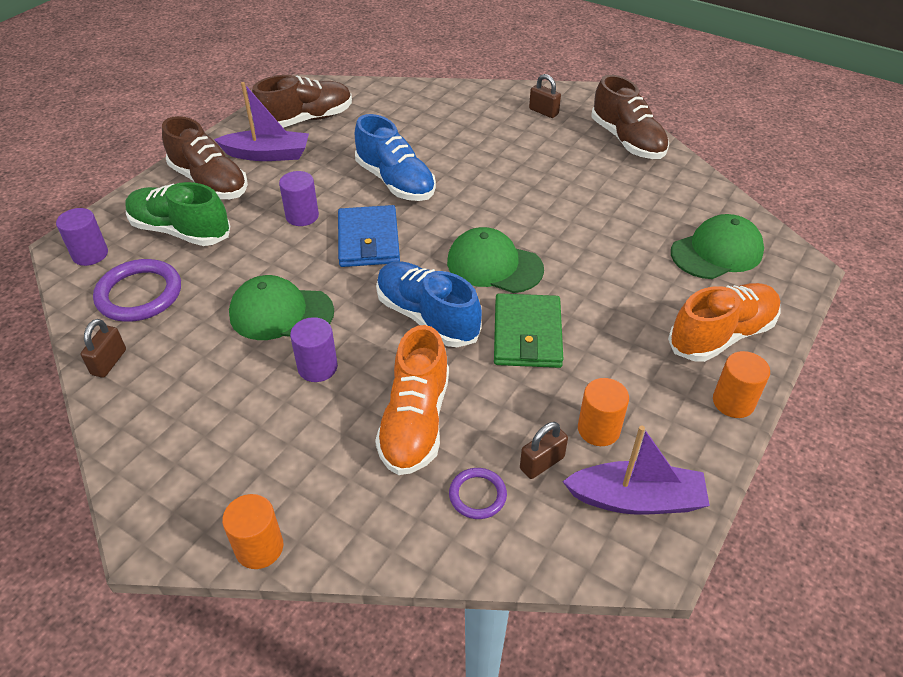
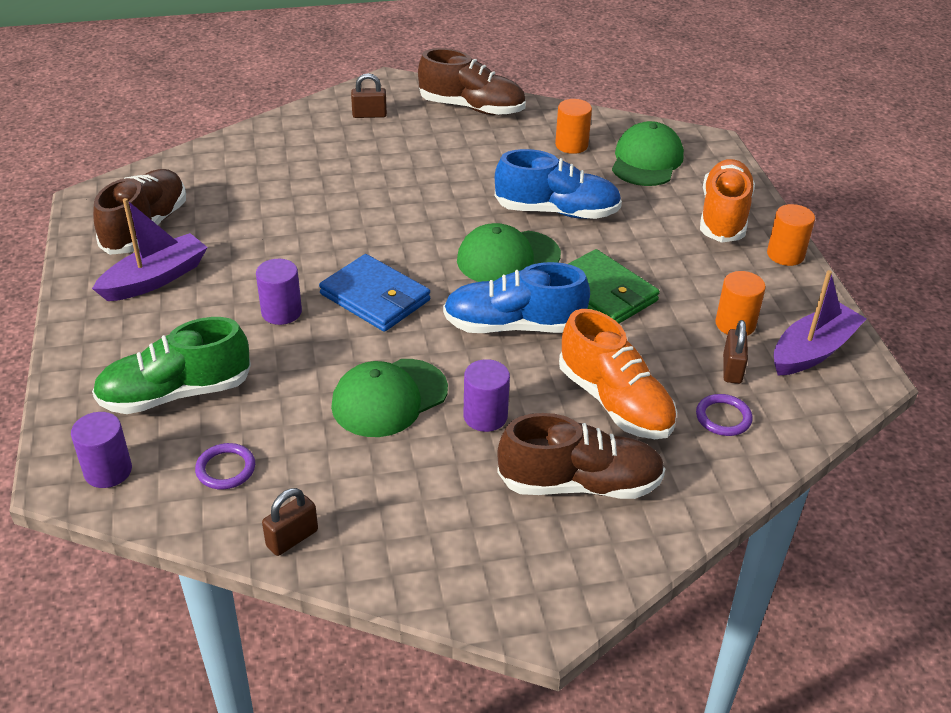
camera: 45 degrees left, 5 degrees down
brown padlock [80,319,126,378] -> brown padlock turned 75 degrees clockwise [262,488,318,556]
purple ring [93,259,181,322] -> purple ring [195,443,255,489], size x0.55
brown shoe [162,116,248,199] -> brown shoe moved to [497,413,665,499]
orange cylinder [222,494,283,569] -> orange cylinder moved to [555,99,592,154]
blue shoe [355,114,436,201] -> blue shoe moved to [495,149,622,219]

